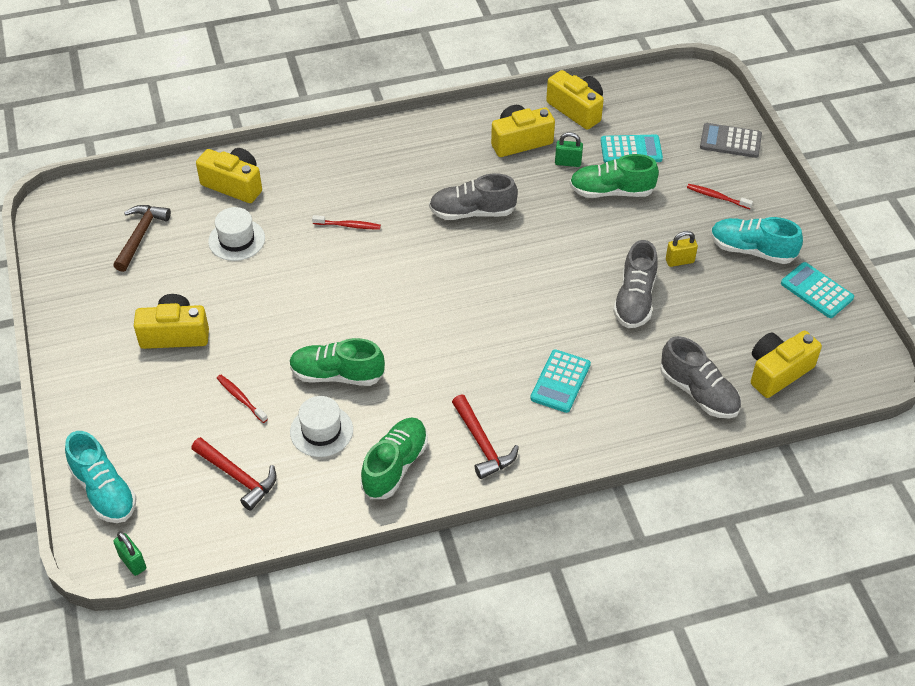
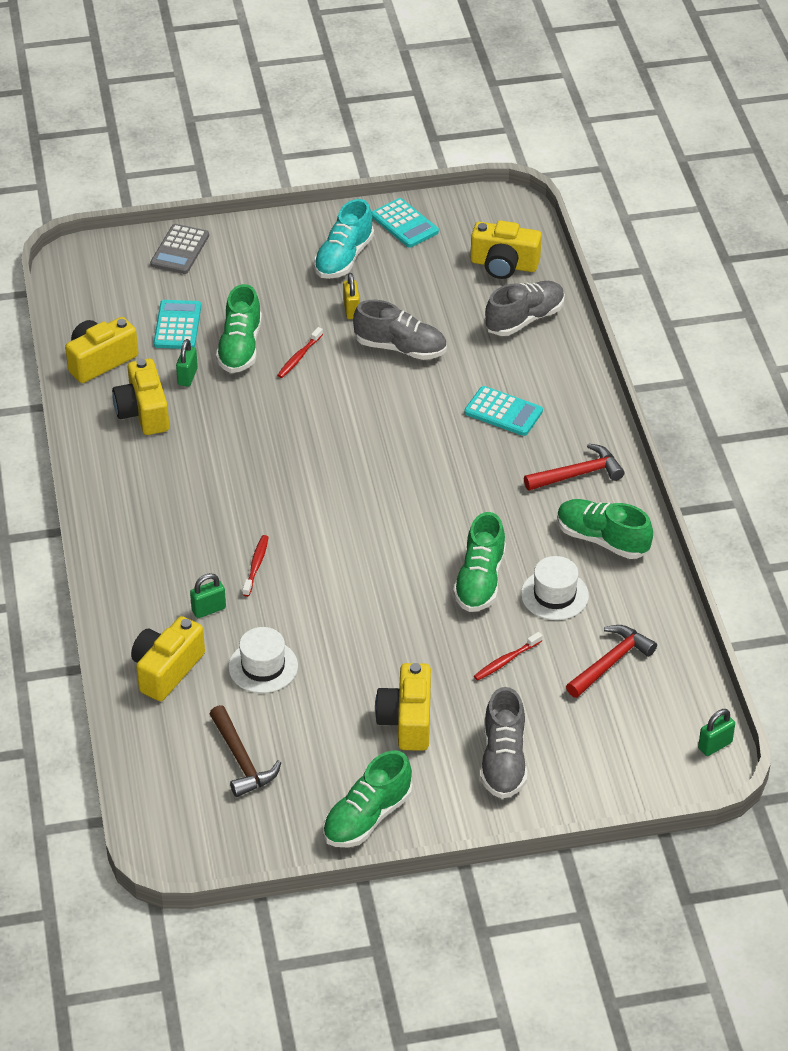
camera: 85 degrees left, 5 degrees down
turquoise shoe [65,431,137,523] -> none
brown hammer [113,205,171,272] -> brown hammer turned 135 degrees counterclockwise [210,705,281,797]
grey shoe [429,173,518,220] -> grey shoe moved to [481,687,527,798]
red toothbrush [687,184,753,209] -> red toothbrush moved to [277,327,323,378]
yellow camera [751,331,822,398] -> yellow camera turned 45 degrees counterclockwise [471,221,542,279]
turquoise calculator [781,262,854,318] -> turquoise calculator turned 90 degrees counterclockwise [371,198,439,248]
none -> green padlock [190,573,226,618]
none -> green shoe [323,750,412,847]

